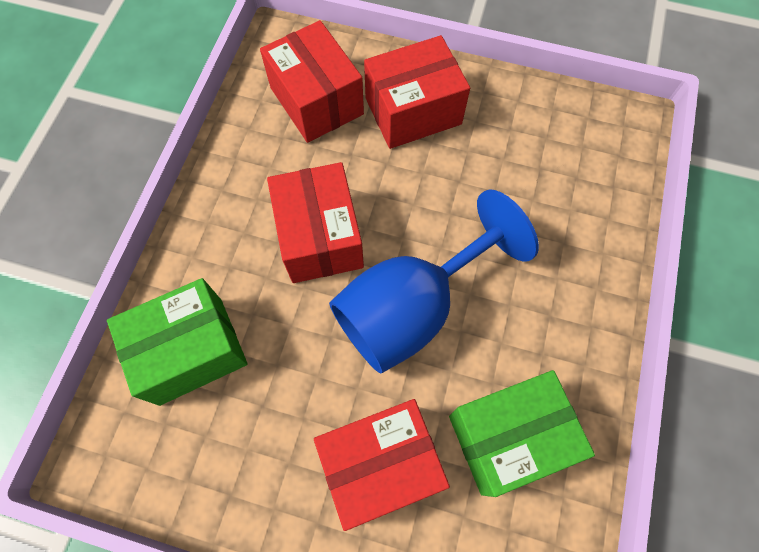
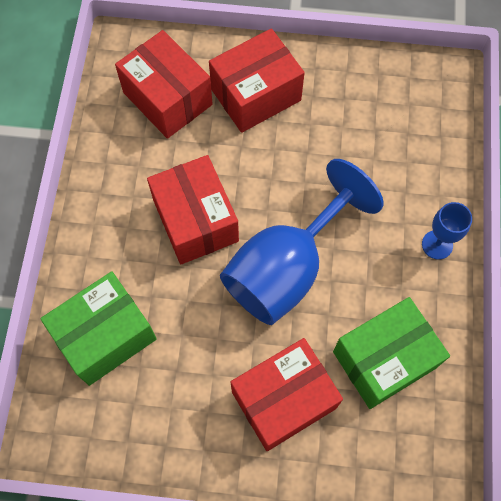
camera: 10 degrees left, 0 degrees up
none -> blue goblet [422,202,472,260]

